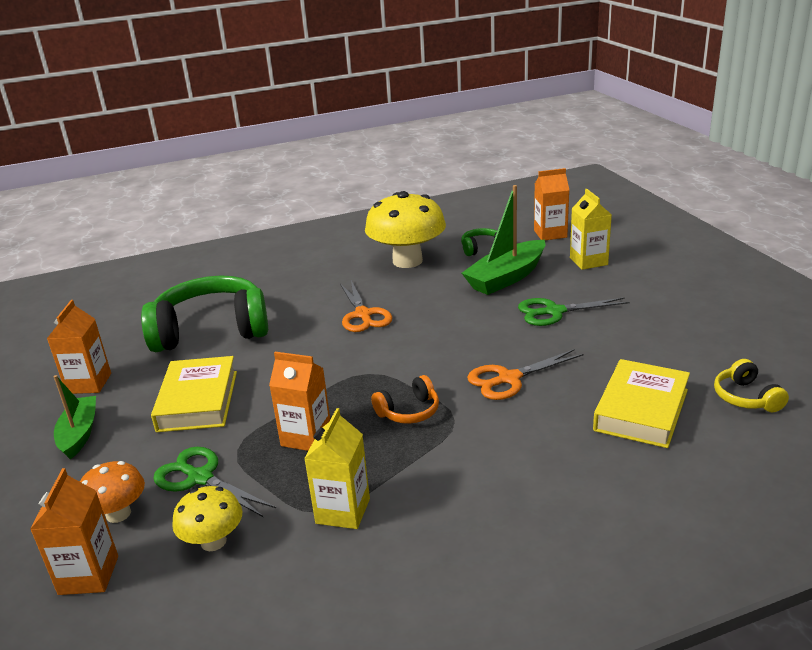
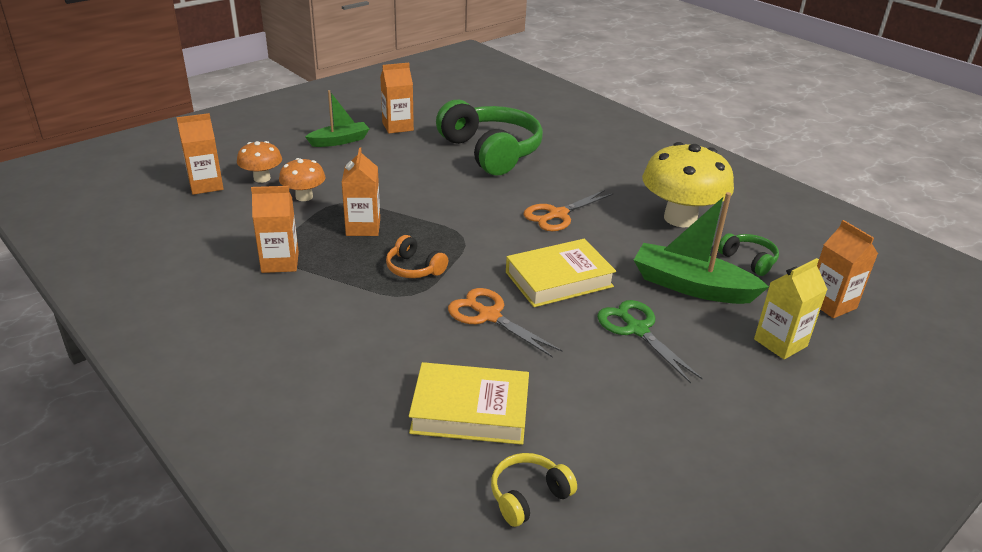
camera: 65 degrees right, 5 degrees up
yellow book [151,356,237,432] -> yellow book moved to [506,239,616,307]
green scissors [153,447,276,517] -> orange mushroom [279,158,326,201]
yellow mushroom [172,486,243,551] -> none
yellow carton [304,408,370,529] -> orange carton [251,186,299,273]

